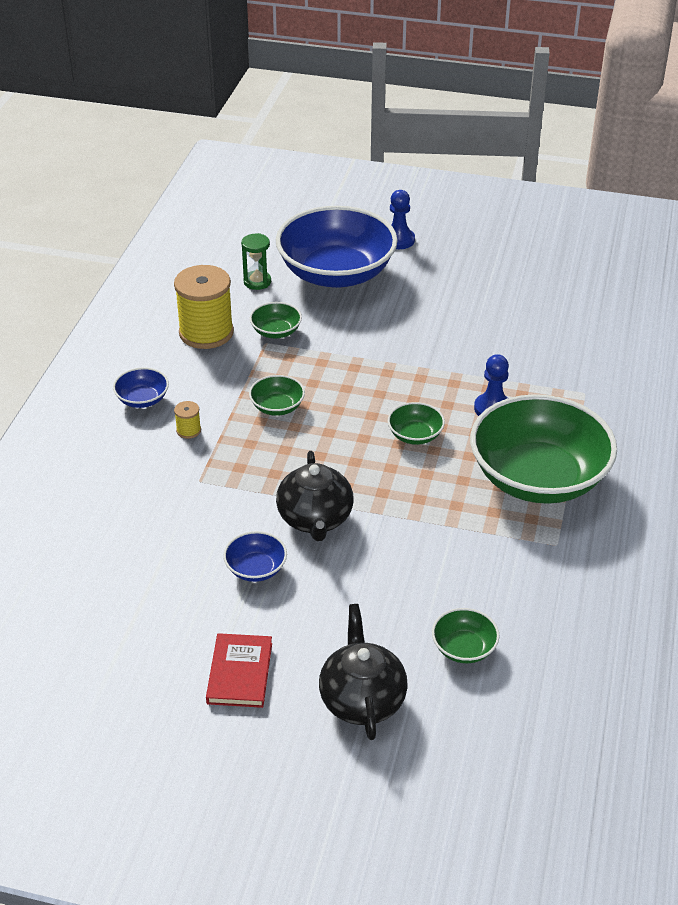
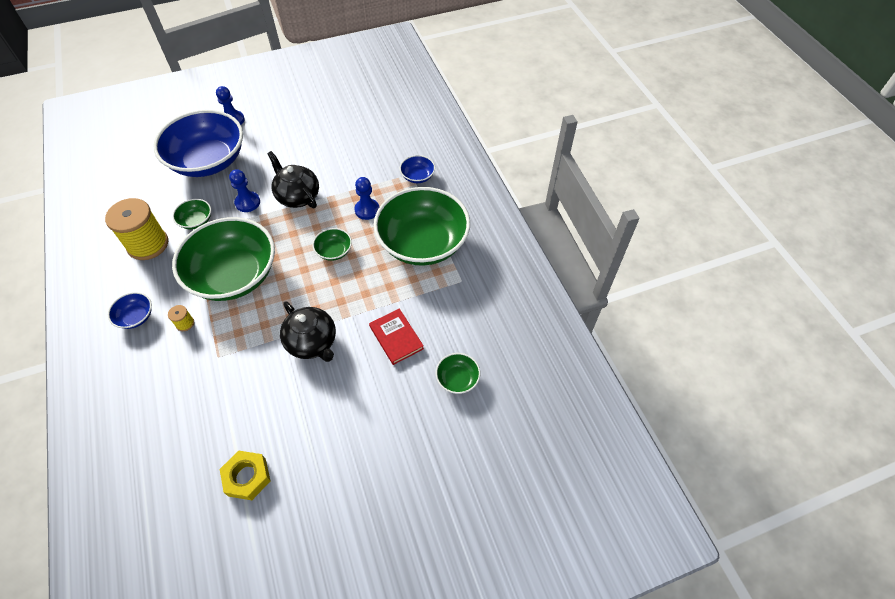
camera: 35 degrees left, 15 degrees up
red book [206,633,272,708] -> red book moved to [369,308,424,365]
blue bowl [223,531,287,582] -> blue bowl moved to [400,155,435,183]
green hourglass [241,233,271,290] -> none
green bowl [249,375,305,416] -> green bowl [172,217,275,301], size x2.43
black teapot [319,604,408,740] -> black teapot moved to [267,151,319,208]
none -> yellow nut [220,451,270,500]
none -> blue pawn [229,169,260,212]

